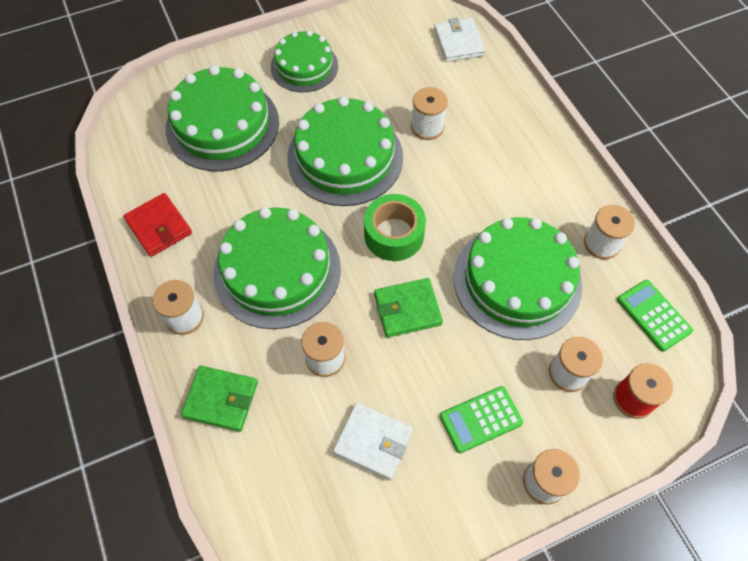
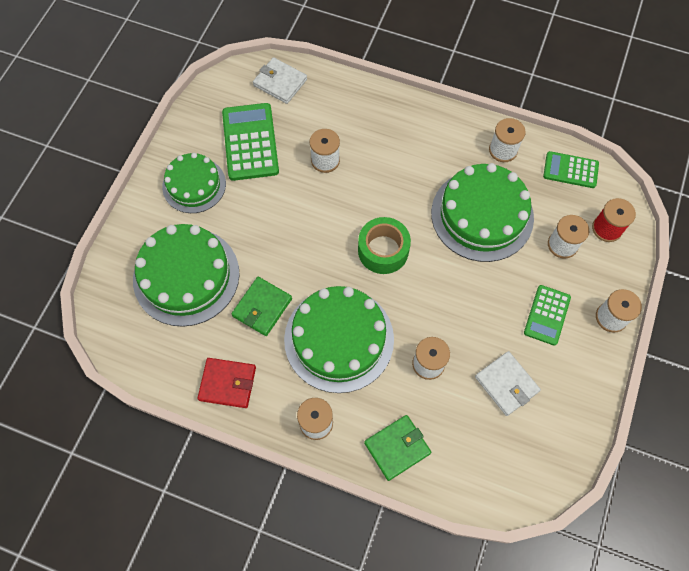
camera: 45 degrees left, 5 degrees up
green cake [287,96,403,206] -> none
white wallet [333,403,413,480] -> white wallet turned 75 degrees clockwise [475,351,541,416]
green wallet [374,278,443,338] -> green wallet moved to [231,277,292,336]
none -> green calculator [222,103,279,181]

